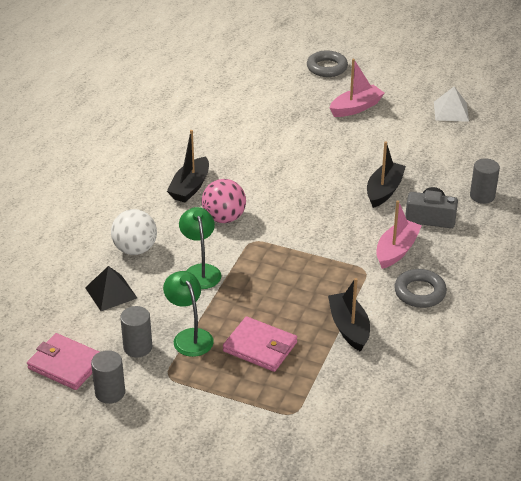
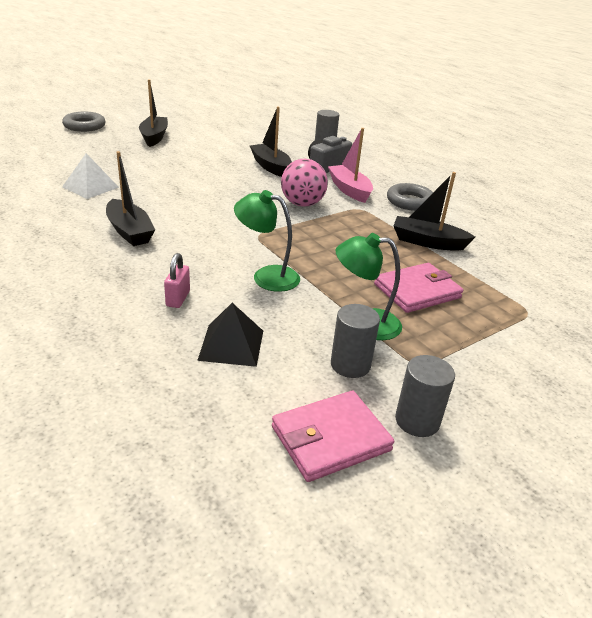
camera: 60 degrees left, 5 degrees down
white ball [111,209,157,255] -> pink padlock [164,253,190,308]
pink ball [202,179,246,223] -> pink ball moved to [281,159,328,207]
pink boat [330,59,385,117] -> black boat [139,79,168,147]
white pyramid [434,86,469,122] -> white pyramid moved to [62,153,119,199]

